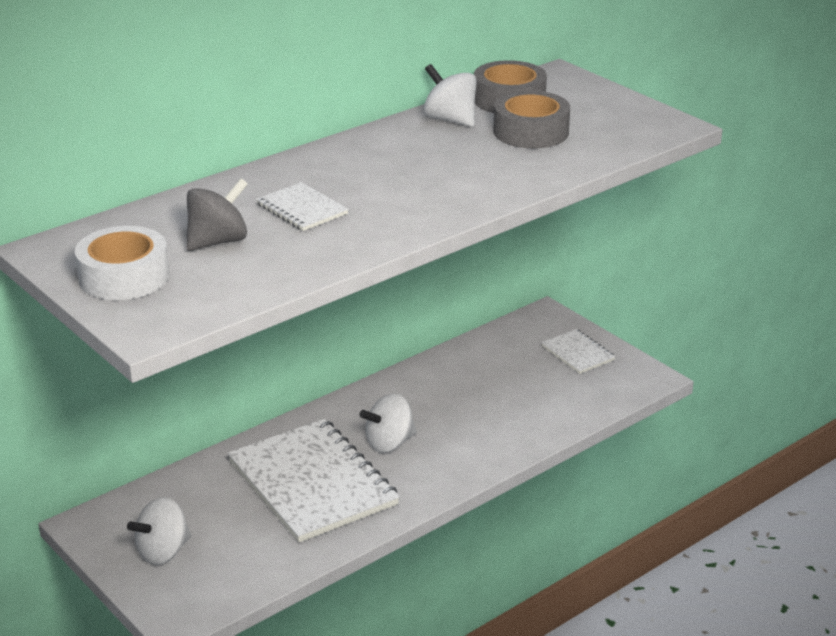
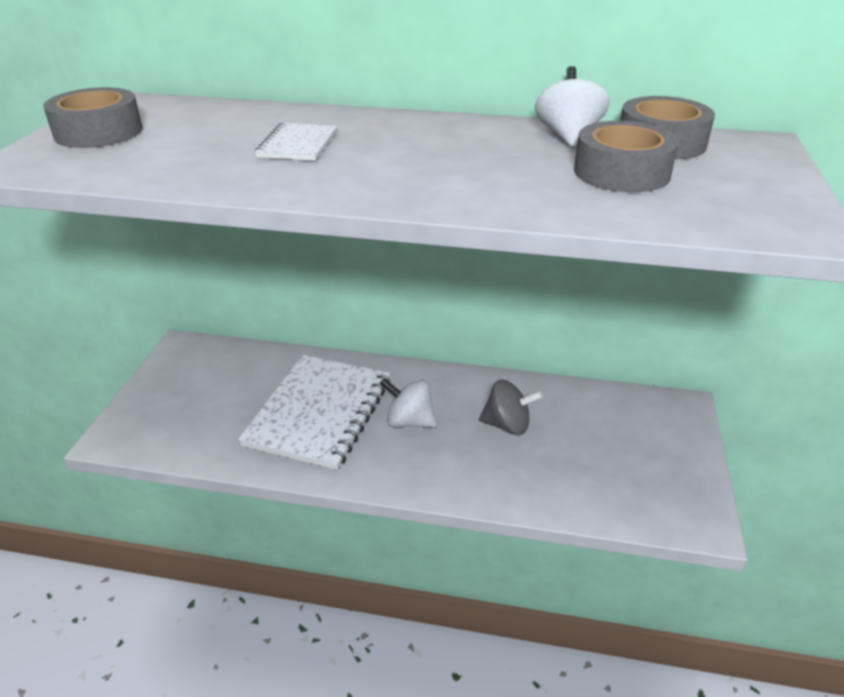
camera: 50 degrees right, 5 degrees up
white tape [75,226,169,300] -> grey tape [43,87,143,148]
white spinning top [127,497,192,565] -> none
grey spinning top [187,178,248,251] -> grey spinning top moved to [479,380,543,435]
white notebook [541,329,615,374] -> none

